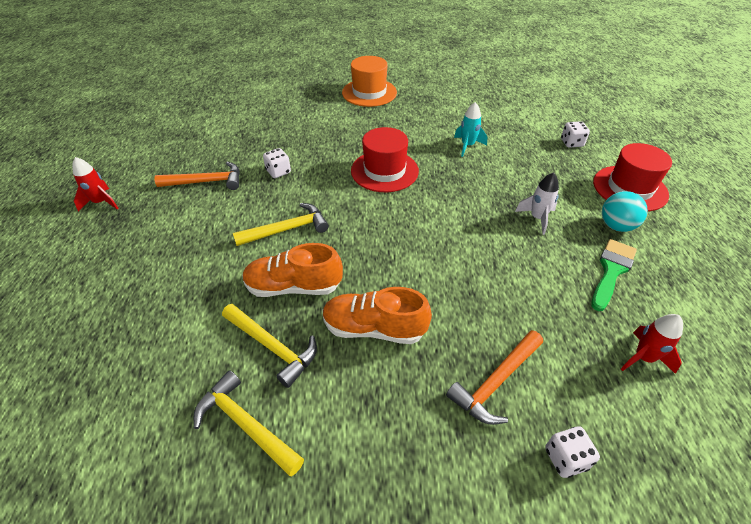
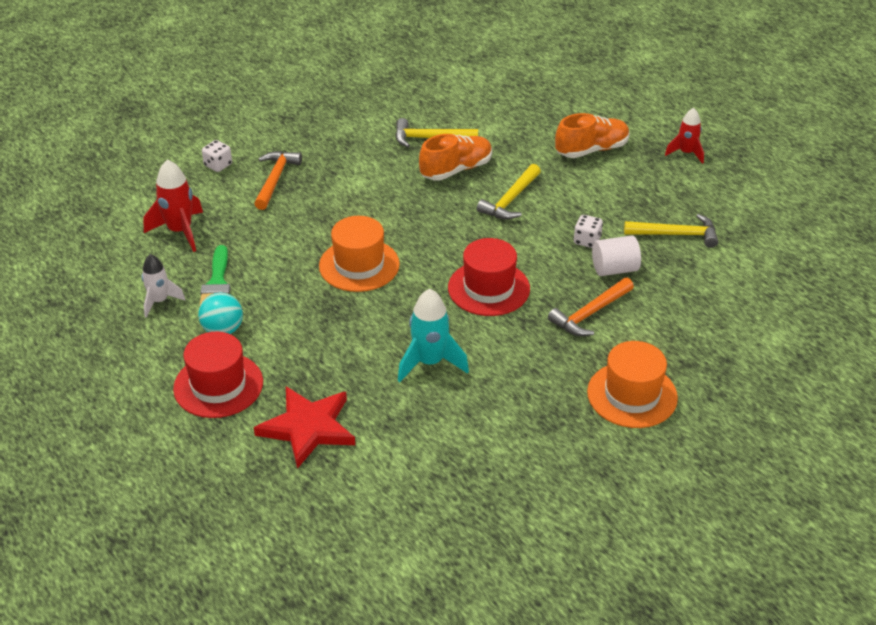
camera: 145 degrees right, 5 degrees down
orange hammer [154,161,240,190] -> orange hammer moved to [548,277,634,336]
yellow hammer [194,370,304,476] -> yellow hammer moved to [624,214,718,248]
orange shoe [322,287,432,344] -> orange shoe moved to [555,113,630,158]
turquoise rocket [454,102,487,157] -> turquoise rocket [398,289,469,382], size x1.52
white rocket [515,172,559,235] -> white rocket moved to [142,254,185,318]
white dice [561,121,590,148] -> red star [254,386,355,469]
red rocket [621,314,683,374] -> red rocket [143,159,203,252], size x1.52
none -> orange hat [319,216,400,292]
none -> white cylinder [592,235,641,276]

